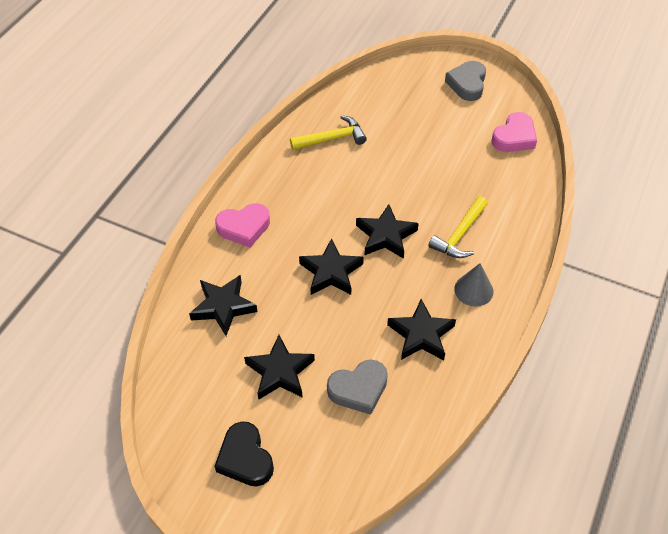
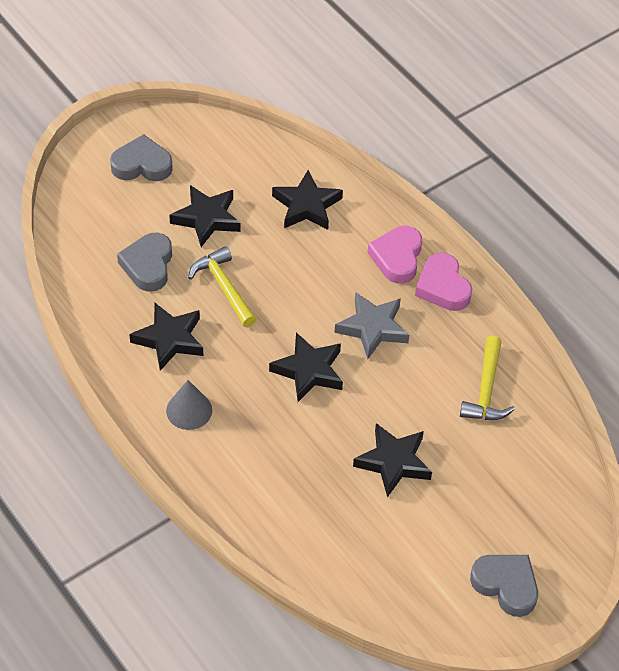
camera: 115 degrees right, 0 degrees up
black heart [214,421,274,486] -> grey heart [110,134,173,181]
black star [299,238,364,295] -> black star moved to [353,423,432,498]
yellow hammer [428,196,488,258] -> yellow hammer moved to [188,246,257,327]
pink heart [492,112,537,152] -> pink heart moved to [415,253,472,311]
none -> grey star [334,292,409,359]

